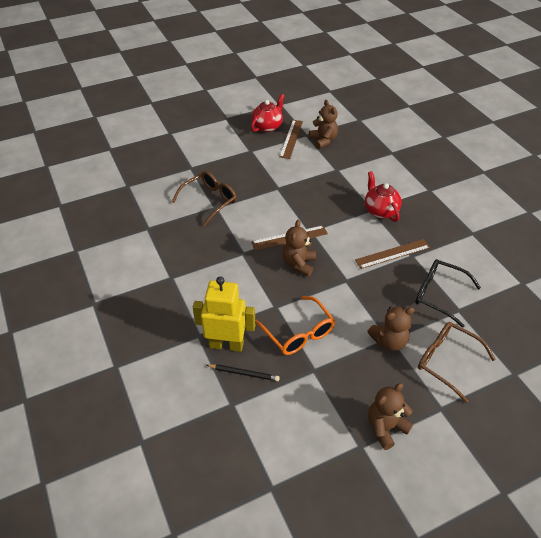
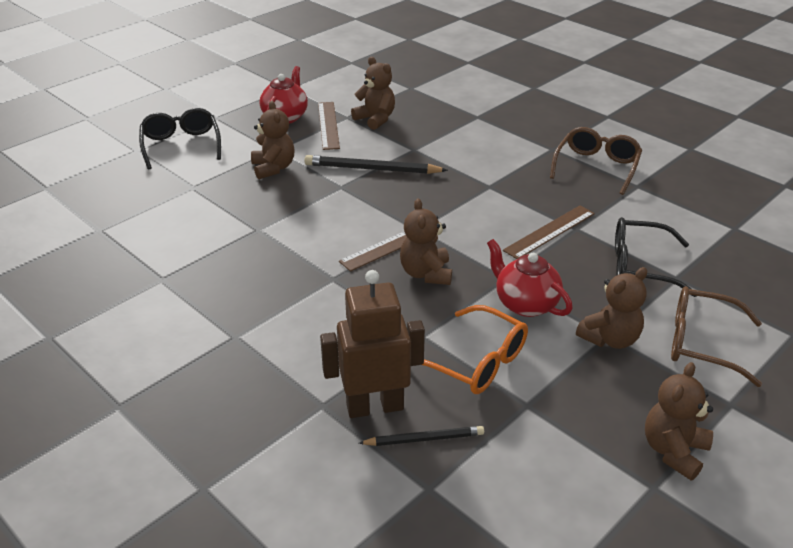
camera: 20 degrees left, 10 degrees down
brown glasses [172,171,237,226] -> brown glasses moved to [550,127,642,195]
yellow robot [193,276,256,352] -> brown robot [320,270,425,418]
red teapot [365,171,402,222] -> red teapot moved to [487,239,573,317]
none -> black glasses [139,108,221,169]
none -> brown teddy bear [251,101,294,179]
none -> black pencil [304,155,448,174]

